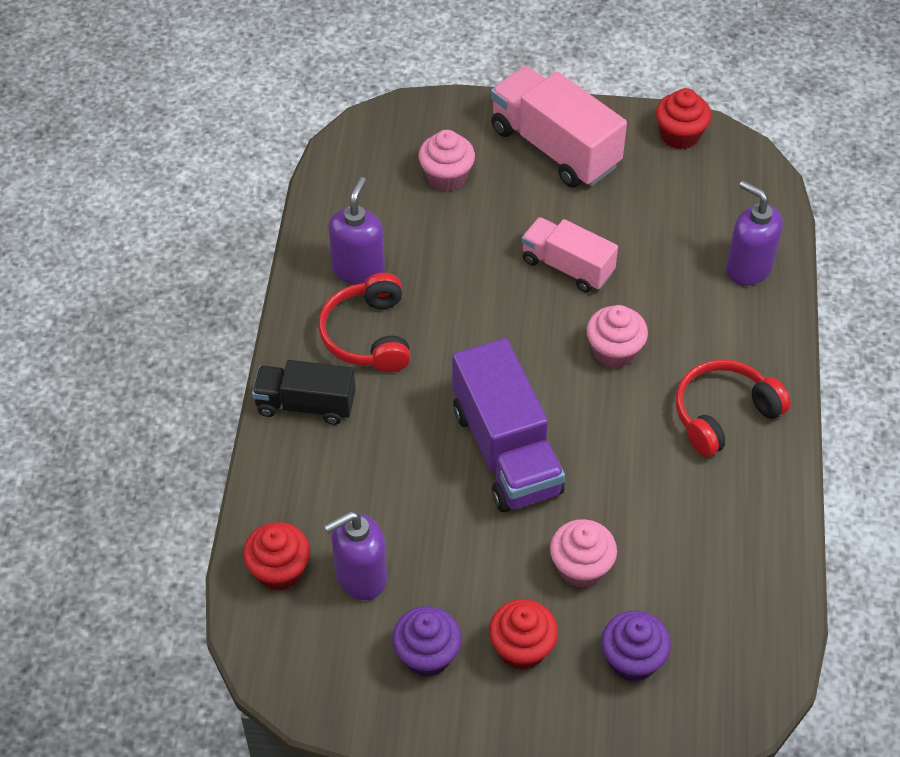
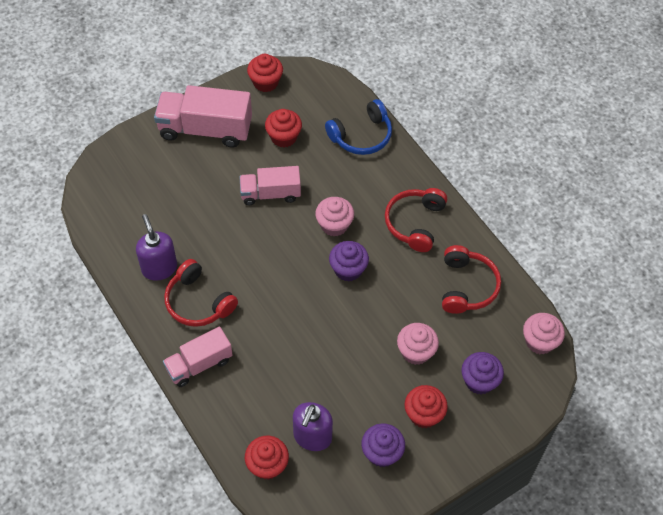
camera: 40 degrees left, 5 degrees up
black truck [252,360,355,425] -> pink truck [163,326,233,387]
pink cupcake [418,130,475,191] -> pink cupcake moved to [523,313,565,354]
purple truck [452,338,565,512] -> none
purple soap dispenser [726,181,783,286] -> blue headphones [325,99,392,155]
none -> red cupcake [265,109,302,147]
none -> purple cupcake [329,241,369,282]
none -> red headphones [442,245,501,314]

